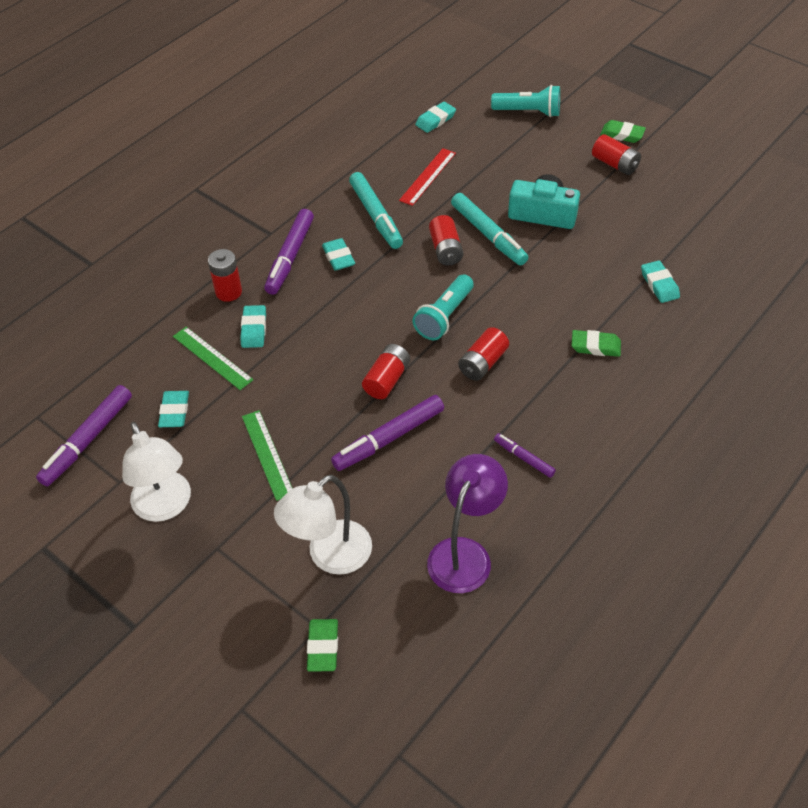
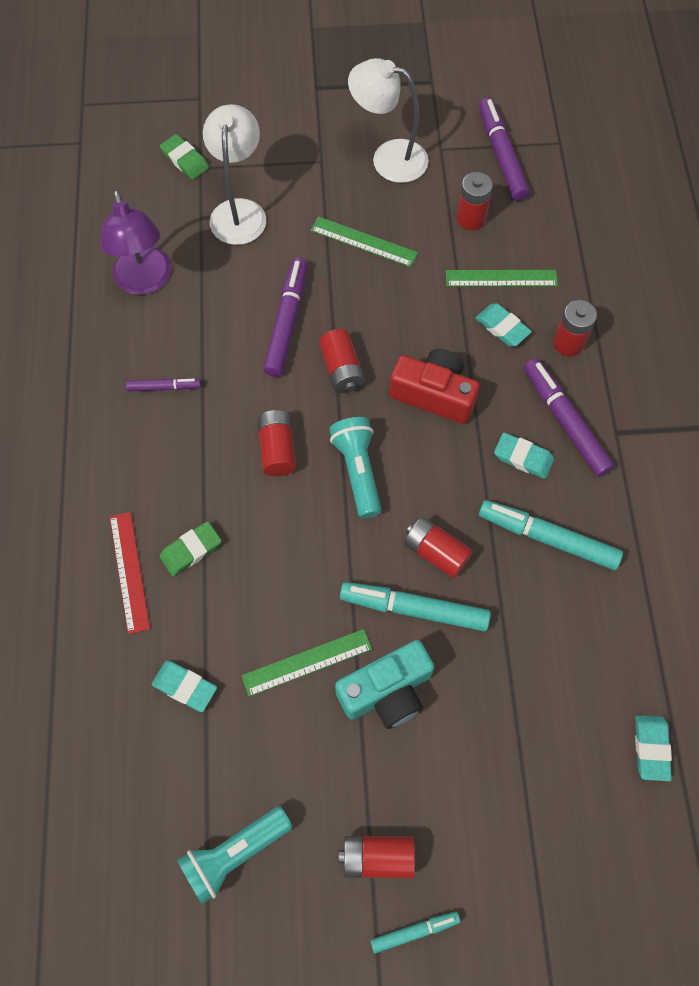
camera: 135 degrees right, 15 degrees up
turquoise eraser [158,391,189,427] -> red battery [457,172,493,230]
red ruler [399,148,456,206] -> red ruler moved to [110,512,150,634]
turquoise flashlight [491,85,560,117] -> turquoise flashlight moved to [177,806,293,904]
green eraser [600,120,646,143] -> turquoise marker [370,911,460,954]
none -> green ruler [241,629,372,697]
none -> red camera [389,349,480,424]

